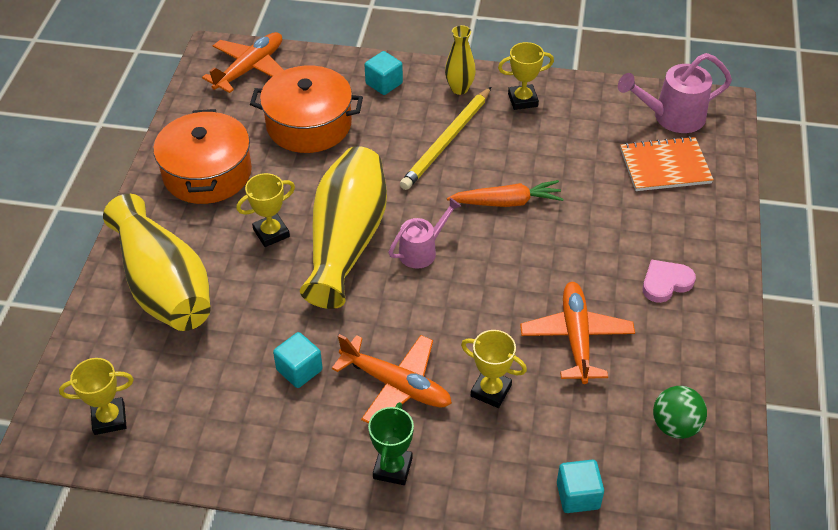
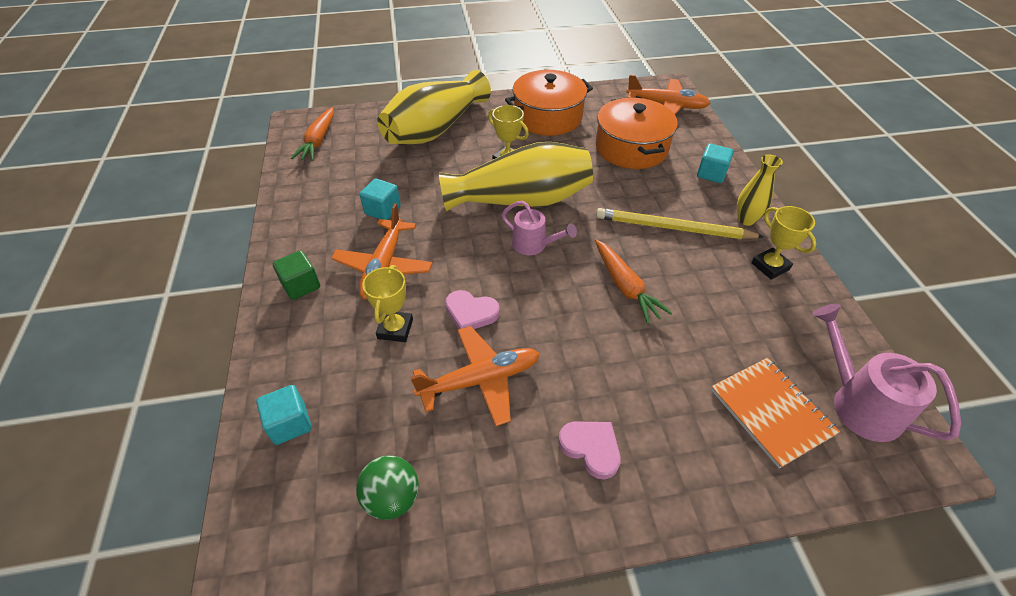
camera: 70 degrees right, 0 degrees up
yellow trophy [59,358,134,435] -> orange carrot [291,107,334,161]
green trophy [368,402,414,485] -> green cube [273,251,320,300]
none -> pink heart [445,290,500,329]

